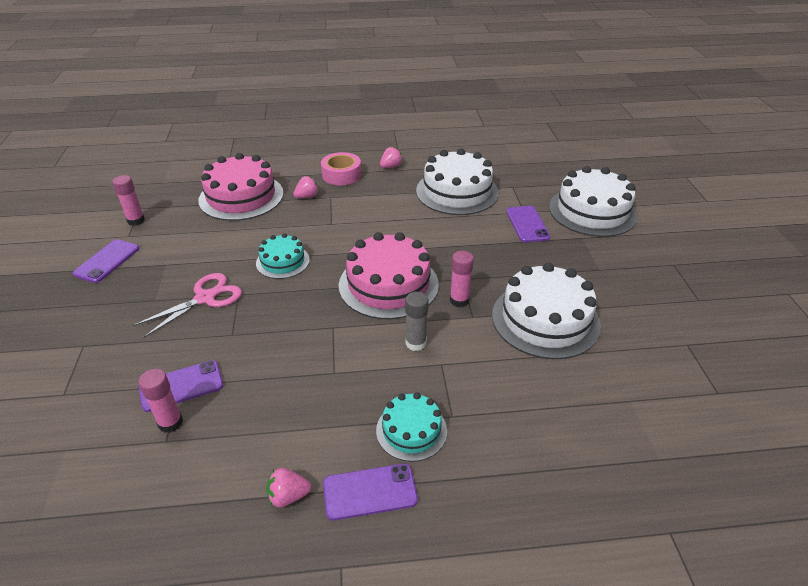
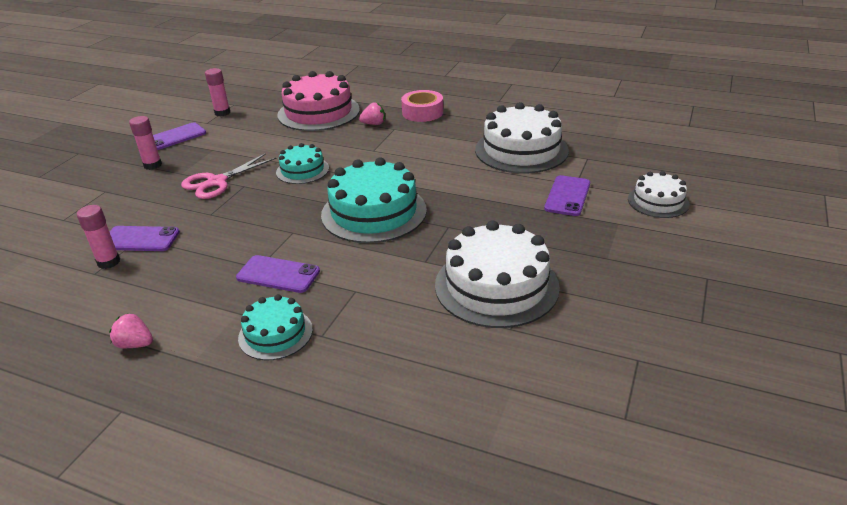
camera: 30 degrees right, 5 degrees down
pink scissors [133,273,242,338] -> pink scissors turned 150 degrees clockwise [181,153,277,199]
purple phone [323,463,418,521] -> purple phone moved to [236,255,320,293]
pink cake [339,232,439,319] -> turquoise cake [321,157,427,243]
pink strawberry [380,147,403,168] -> none
grey glue stick [405,292,429,351] -> none
pink glue stick [450,251,474,307] -> pink glue stick moved to [129,116,162,170]
white cake [549,166,638,237] -> white cake [628,171,689,218], size x0.56

